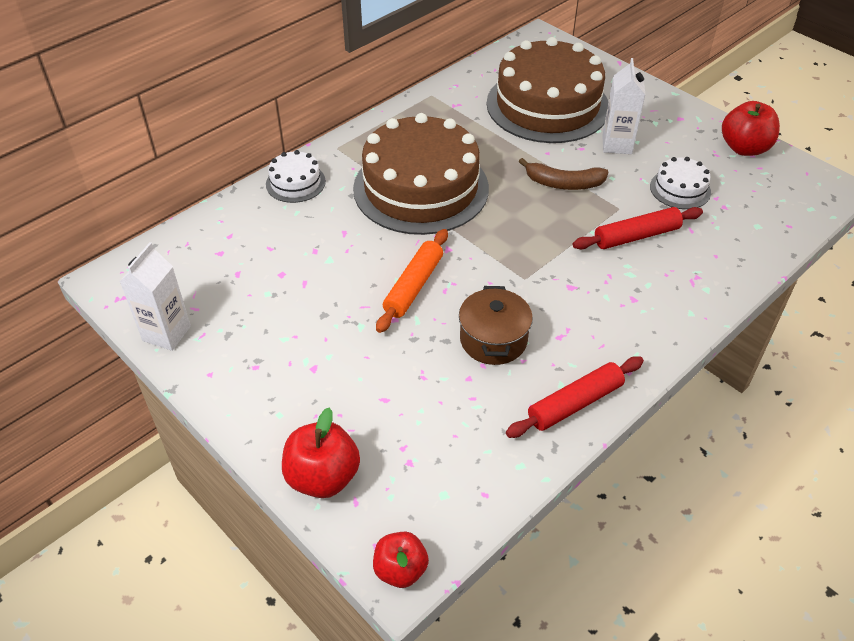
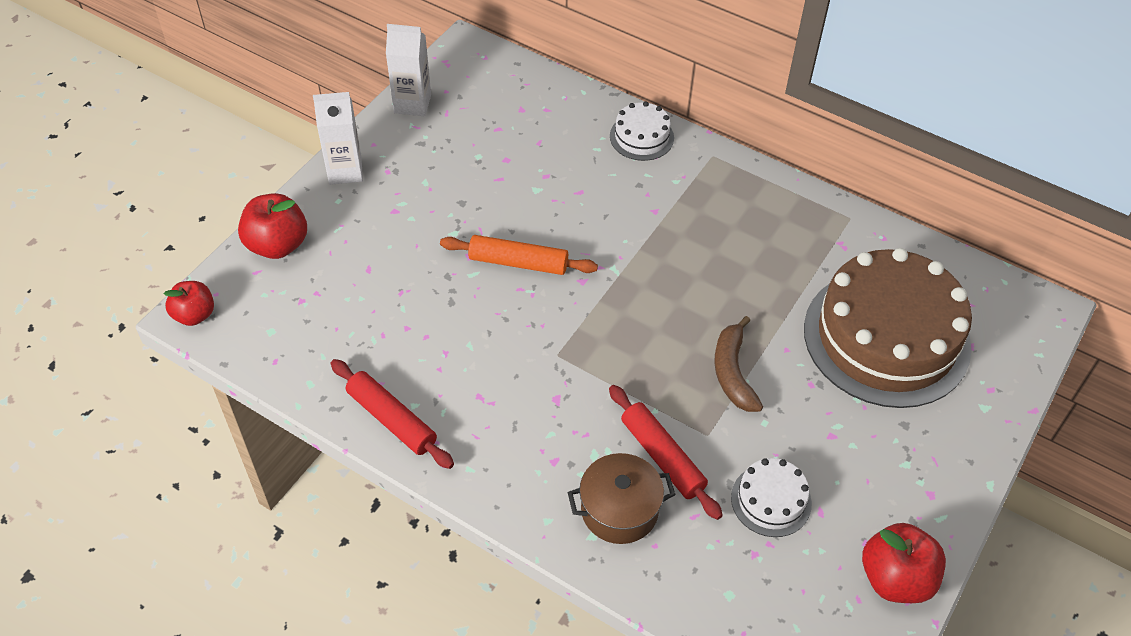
camera: 75 degrees right, 5 degrees up
brown cake [353,113,489,235] -> none
brown pot [459,286,533,365] -> brown pot moved to [568,453,676,544]
white carton [602,58,645,154] -> white carton moved to [313,92,363,185]

